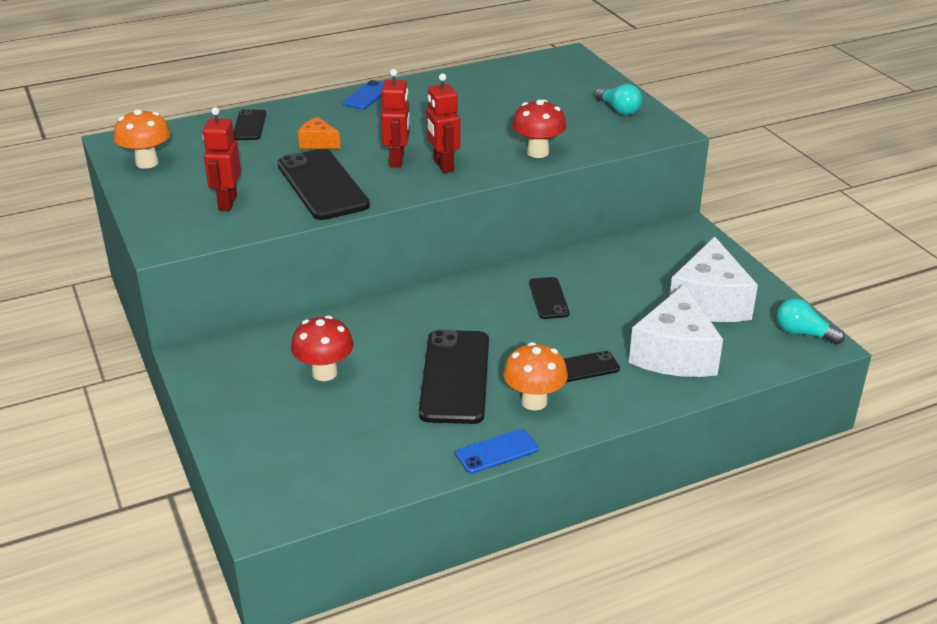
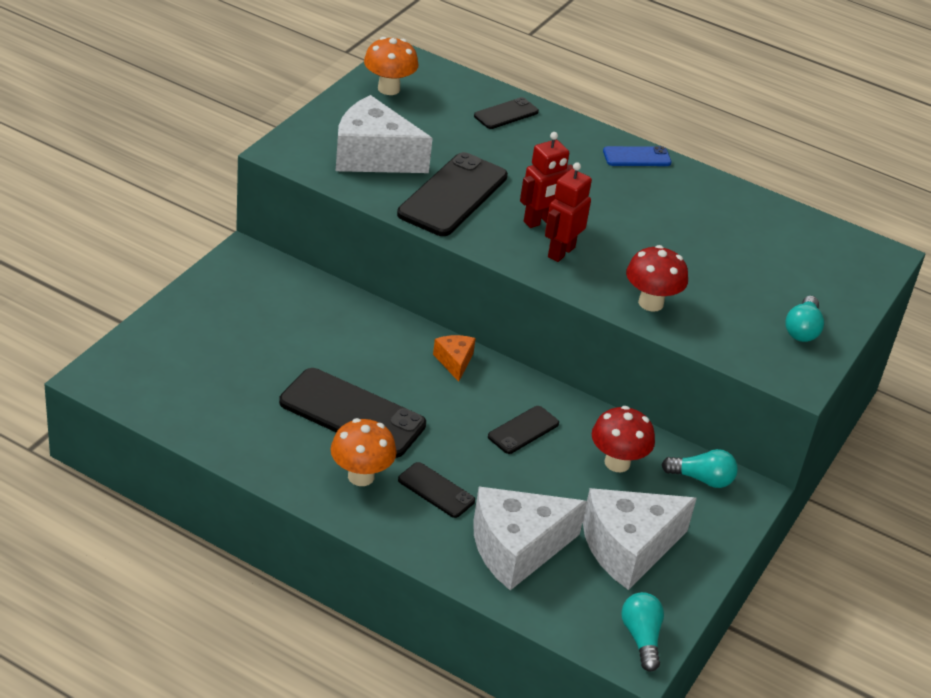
camera: 50 degrees right, 5 degrees up
red robot [202,107,241,211] -> white cheese [336,95,433,173]
red mushroom [291,315,354,381] -> red mushroom moved to [592,406,655,472]
orange cheese [298,117,341,149] -> orange cheese moved to [433,335,476,382]
black phone [419,330,489,424] -> black phone turned 60 degrees clockwise [279,368,426,458]
blue phone [456,429,538,474] -> none
none -> turquoise light bulb [661,449,738,488]

